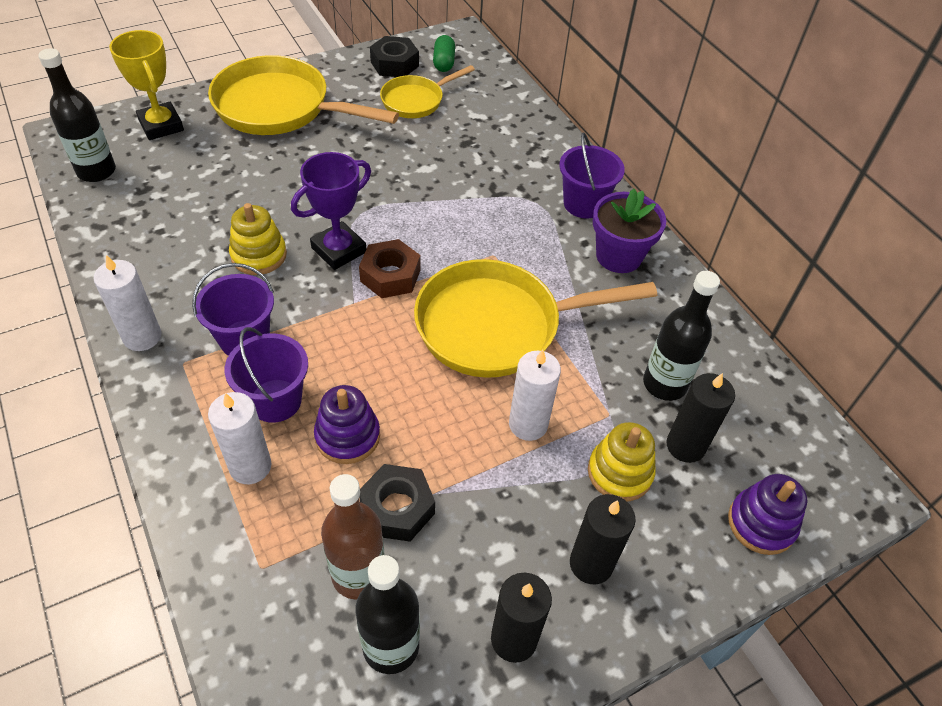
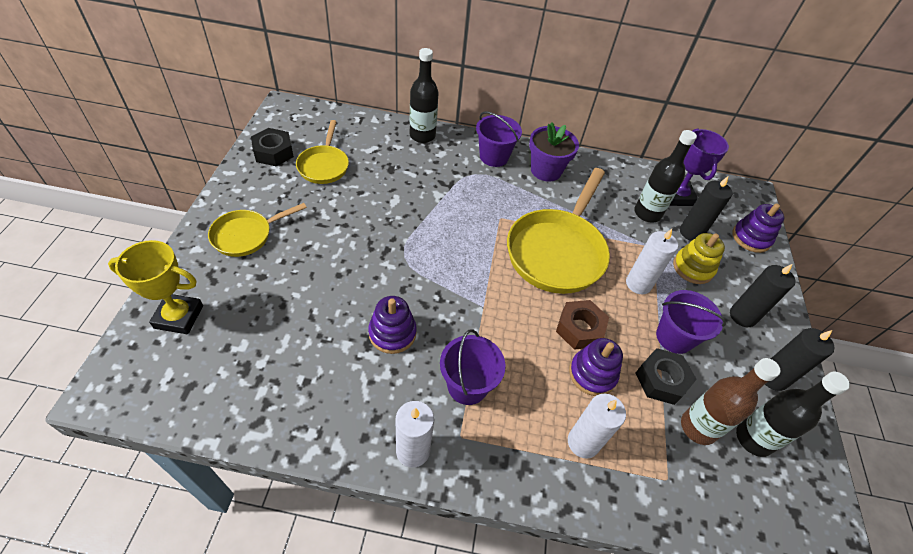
camera: 55 degrees left, 0 degrees up
black bottle [38,48,116,182] -> black bottle moved to [410,48,439,143]
yellow pan [208,55,399,135] -> yellow pan [208,203,307,257], size x0.55
purple bucket [225,327,308,423] -> purple bucket moved to [656,290,726,354]
yellow stacking toy [229,203,287,275] -> purple stacking toy [368,296,417,354]
purple trophy [291,152,371,270] -> purple trophy moved to [669,129,729,206]
brown nut [359,239,420,298] -> brown nut moved to [556,300,609,350]
green capsule [433,35,455,72] -> none

